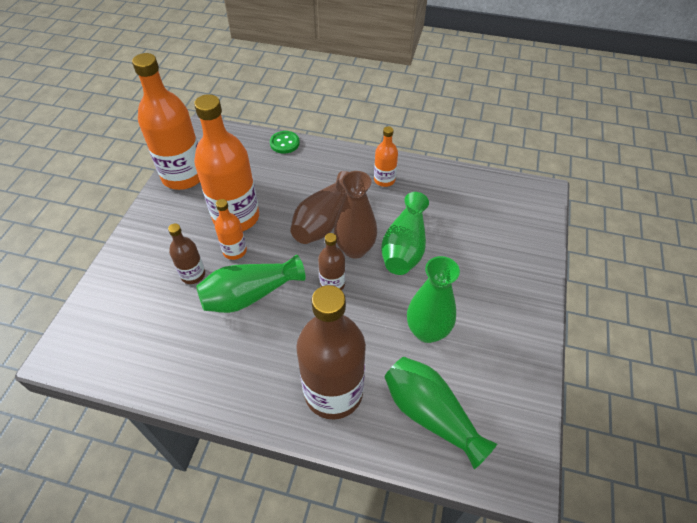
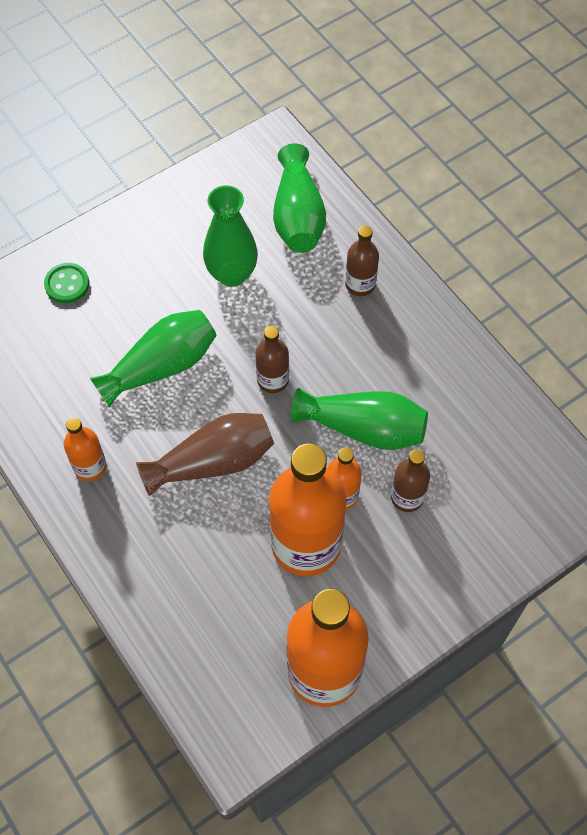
camera: 140 degrees left, 10 degrees up
green button [270,131,300,154] -> green button moved to [44,263,89,303]
brown bottle [296,285,366,419] -> brown bottle [345,226,379,296], size x0.49
brown vase [334,171,377,259] -> none

